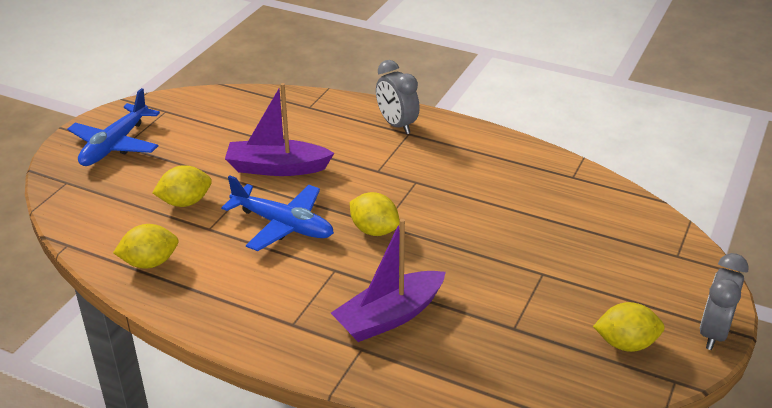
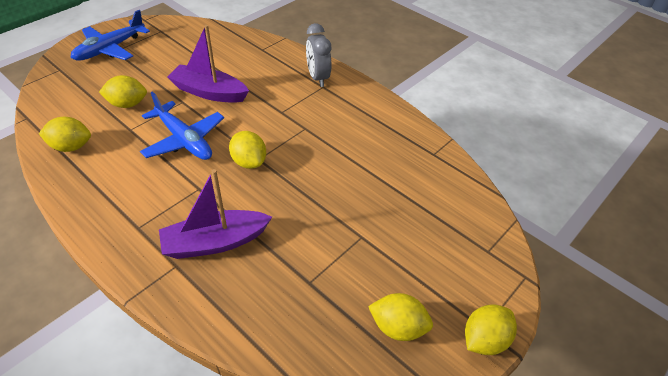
camera: 15 degrees right, 10 degrees up
grey clock [700,253,749,350] -> yellow lemon [465,304,517,355]

